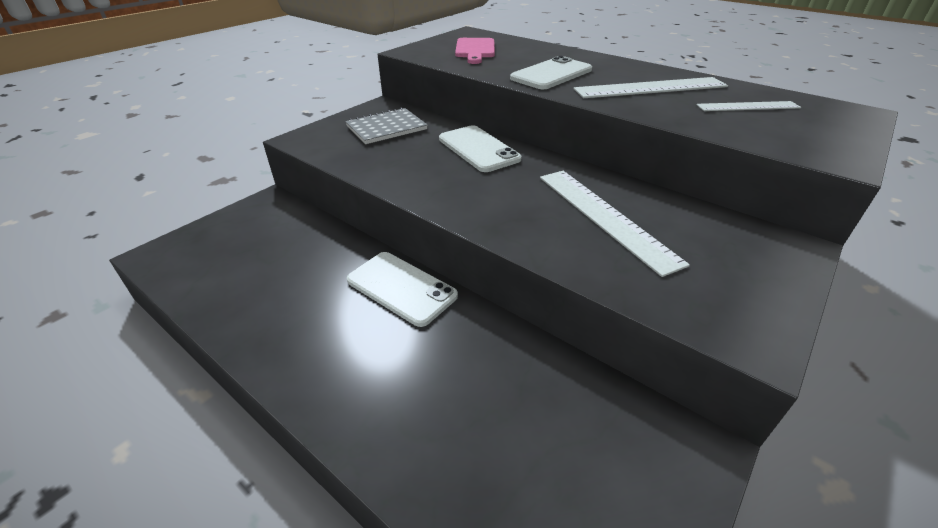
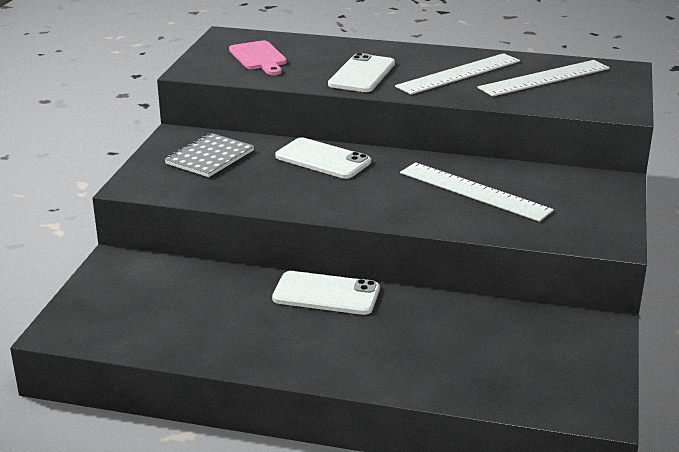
camera: 25 degrees left, 10 degrees down
white ruler [696,101,801,111] -> white ruler [478,60,610,96], size x1.69

